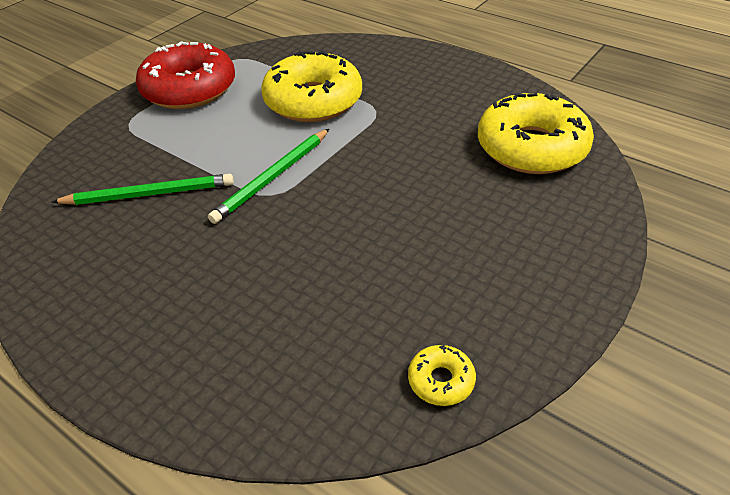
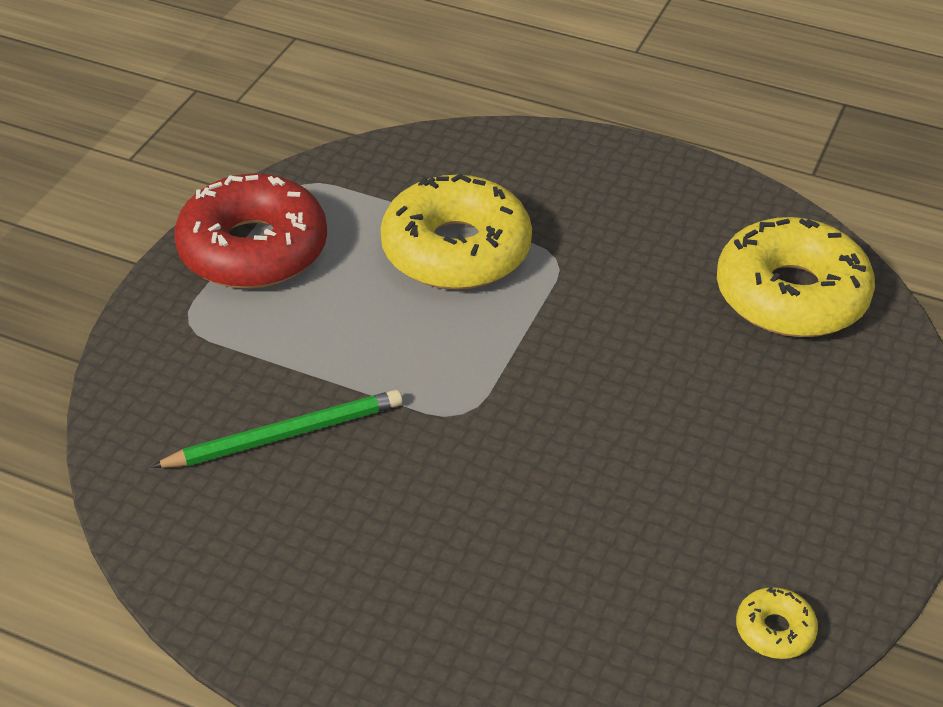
camera: 15 degrees left, 0 degrees up
green pencil [208,129,329,224] -> none

